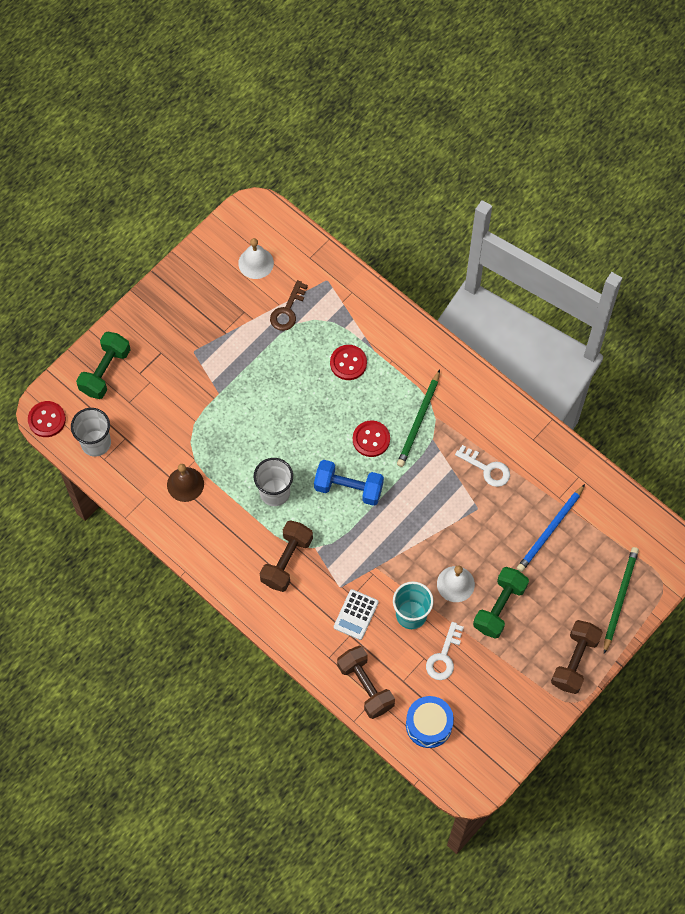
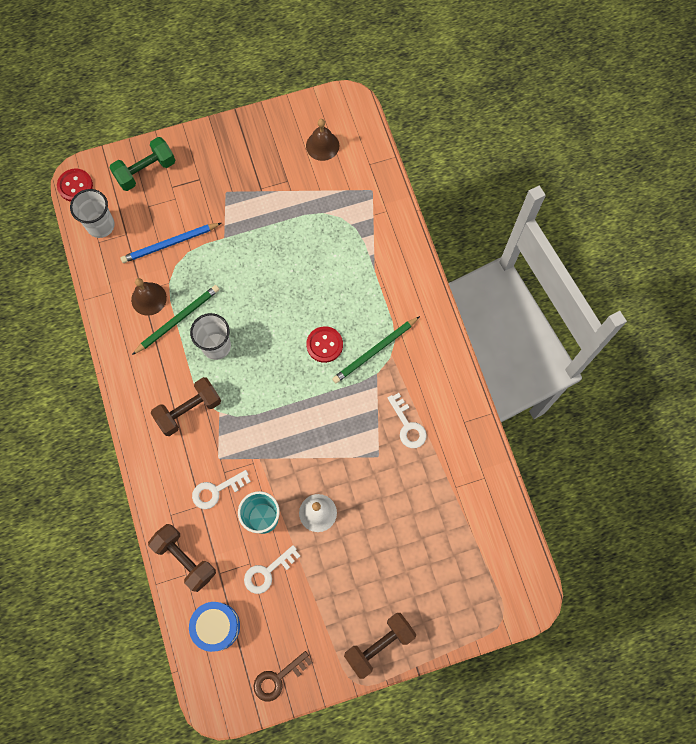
camera: 30 degrees right, 5 degrees up
white bell [238,238,274,279] -> brown bell [306,119,339,161]
brown key [270,280,308,331] -> brown key moved to [254,651,312,701]
blue dumbbell [314,460,384,506] -> none
red button [330,345,367,380] -> none
white calculator [334,589,379,640] -> white key [192,470,251,509]
brown dumbbell [337,646,395,719] -> brown dumbbell turned 45 degrees counterclockwise [148,524,216,592]
green dumbbell [473,567,529,639] -> none
blue pencil [517,484,585,572] -> blue pencil moved to [121,223,221,263]
green pencil [604,547,639,654] -> green pencil moved to [132,285,220,355]

